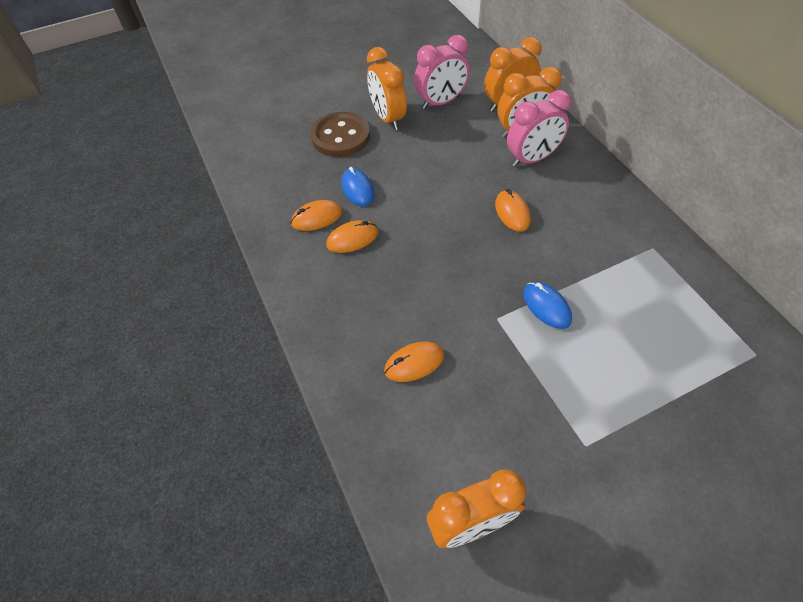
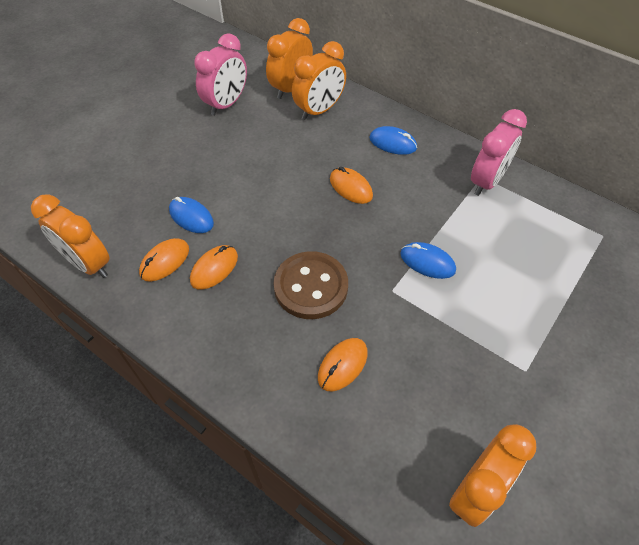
camera: 30 degrees left, 0 degrees up
brown button [311,112,370,157] -> brown button moved to [274,251,348,319]
orange clock [367,47,407,130] -> orange clock moved to [31,194,110,278]
pink clock [507,90,571,167] -> pink clock moved to [471,109,527,196]
none -> blue mouse [369,126,417,155]

